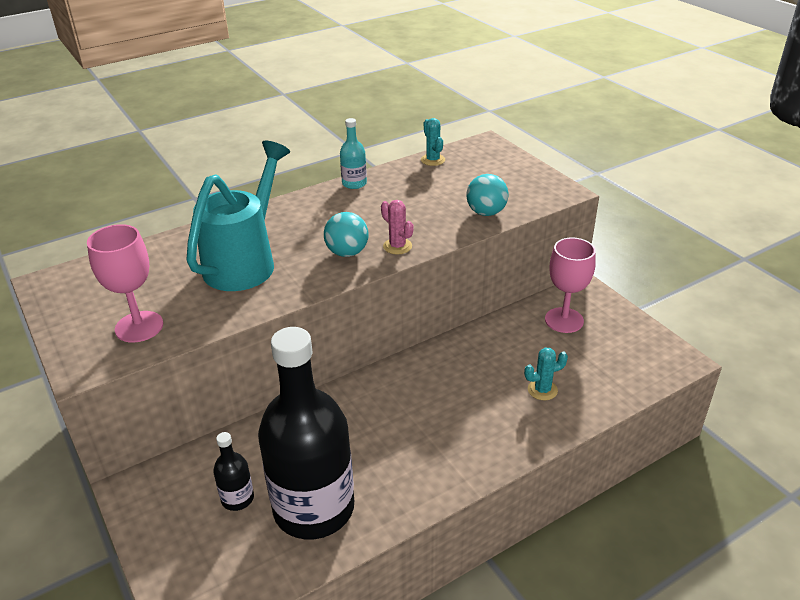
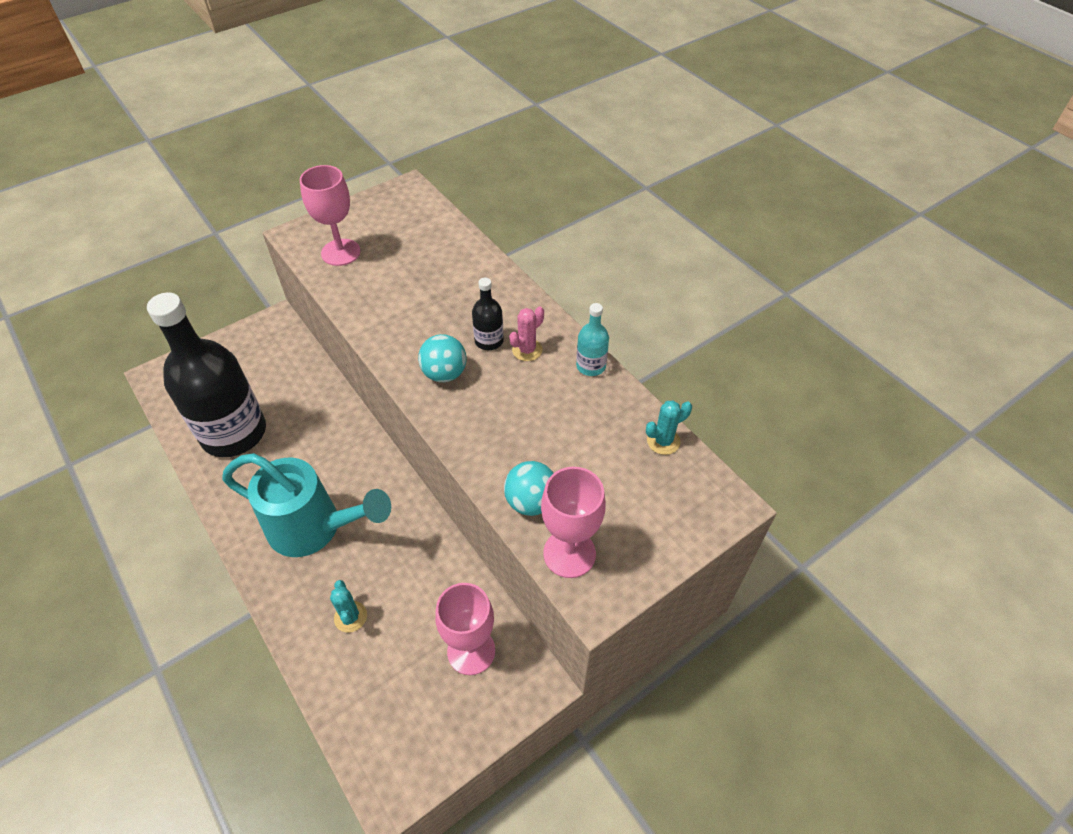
camera: 85 degrees right, 15 degrees up
turquoise watering can [186,141,290,291] -> turquoise watering can moved to [222,453,391,557]
black bottle [213,432,254,511] -> black bottle moved to [472,278,504,350]
pink cactus [381,200,413,255] -> pink cactus moved to [509,306,544,361]
none -> pink goblet [541,467,606,578]

